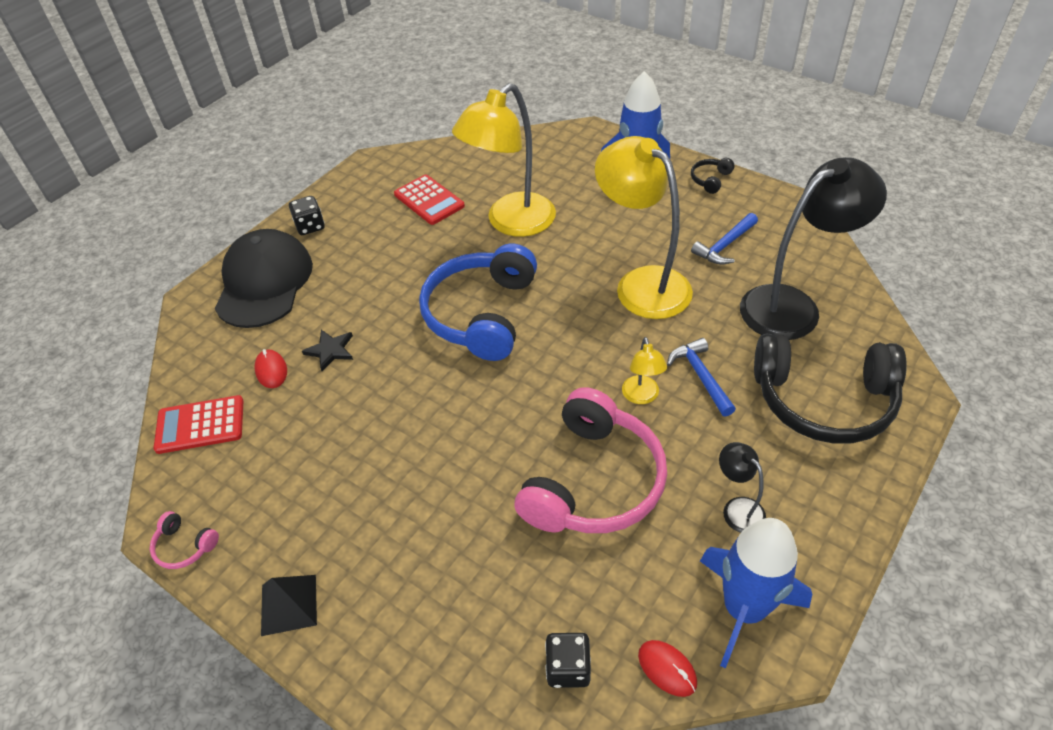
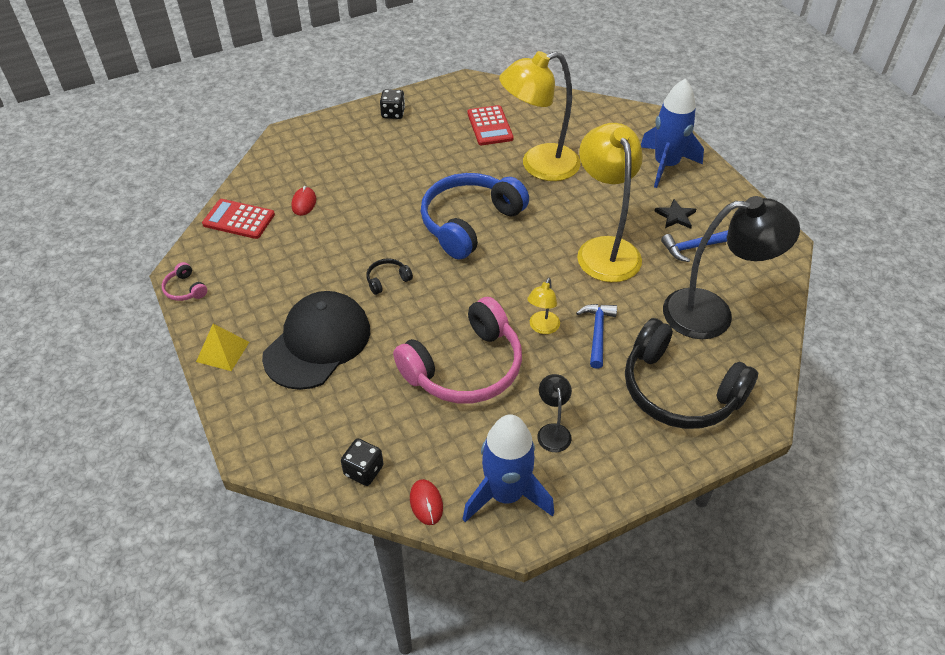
camera: 25 degrees right, 0 degrees up
black cap [214,229,313,328] -> black cap moved to [262,291,370,390]
black pyramid [261,575,317,636] -> yellow pyramid [196,324,249,371]
black star [302,330,353,371] -> black star moved to [654,199,696,229]
black headphones [691,158,735,194] -> black headphones moved to [366,258,413,295]

